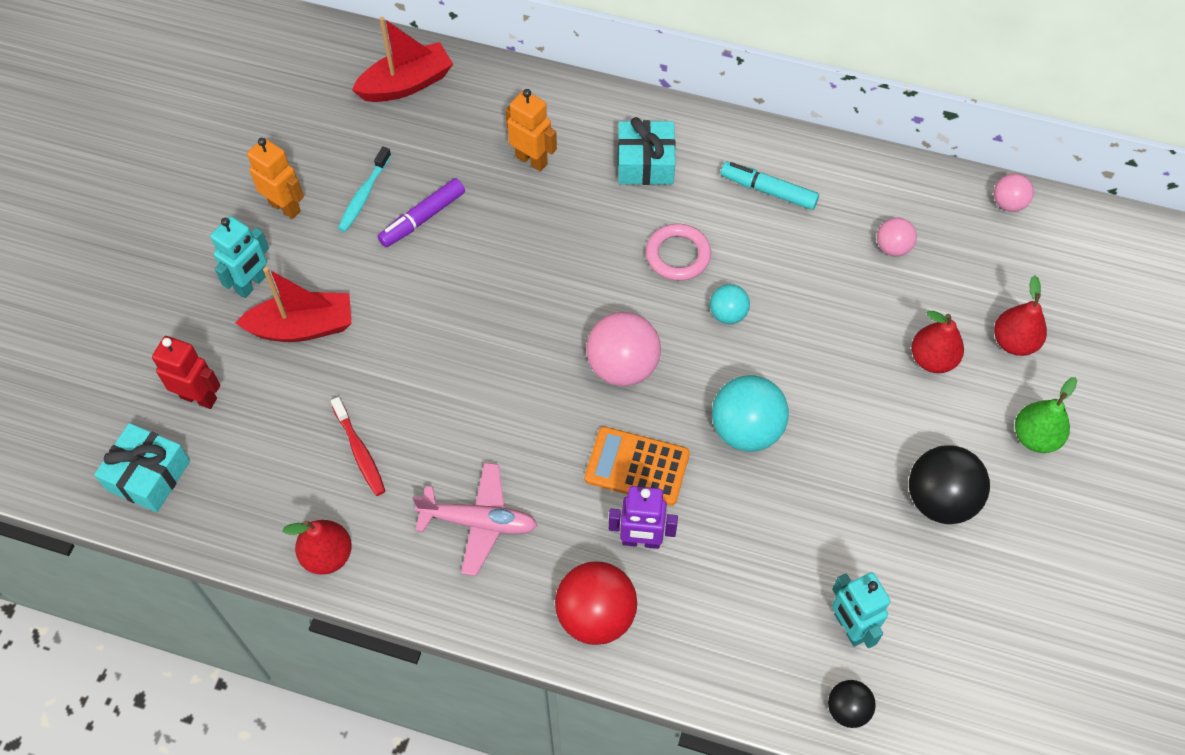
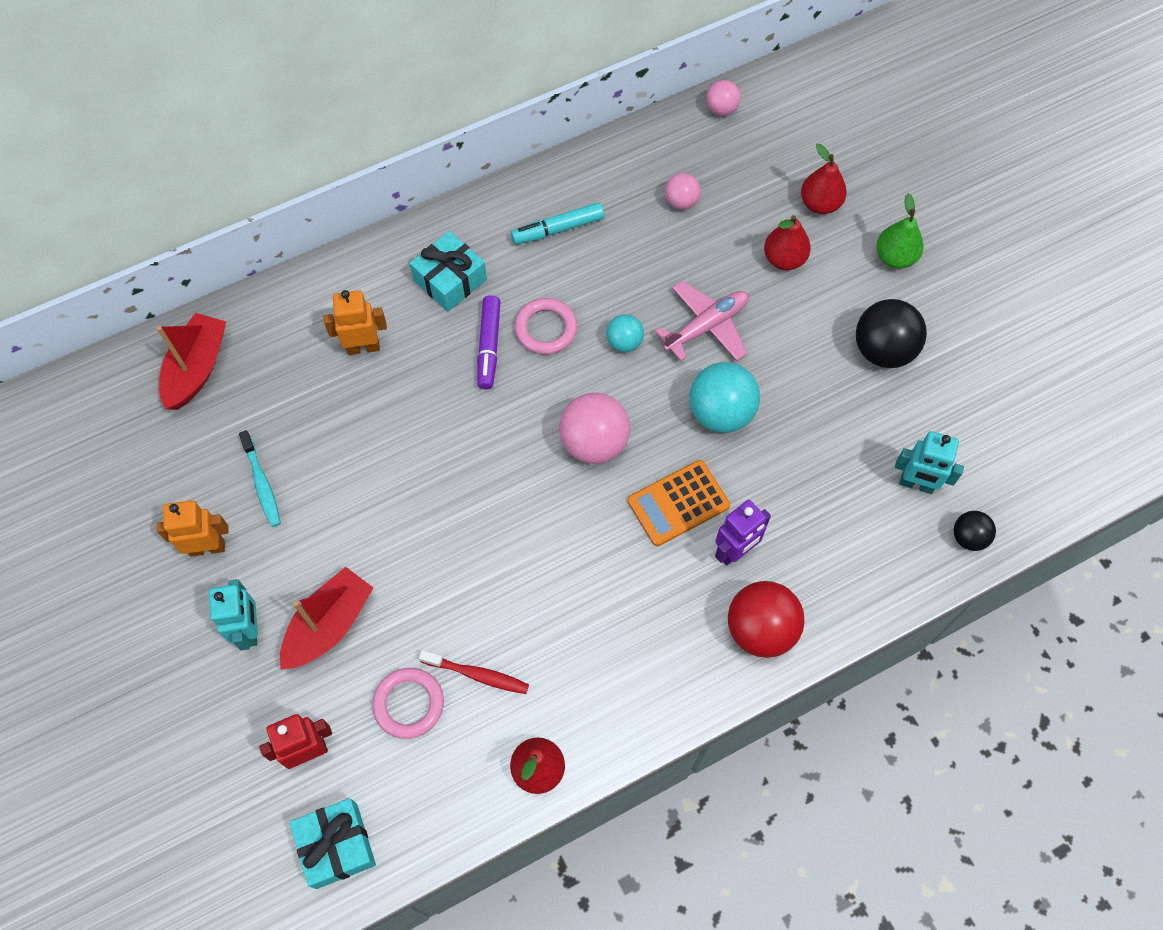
camera: 45 degrees left, 5 degrees up
purple marker [377,178,465,247] -> purple marker moved to [477,295,501,389]
pink plane [412,462,538,576] -> pink plane moved to [655,281,748,361]
none -> pink ring [372,668,444,739]

